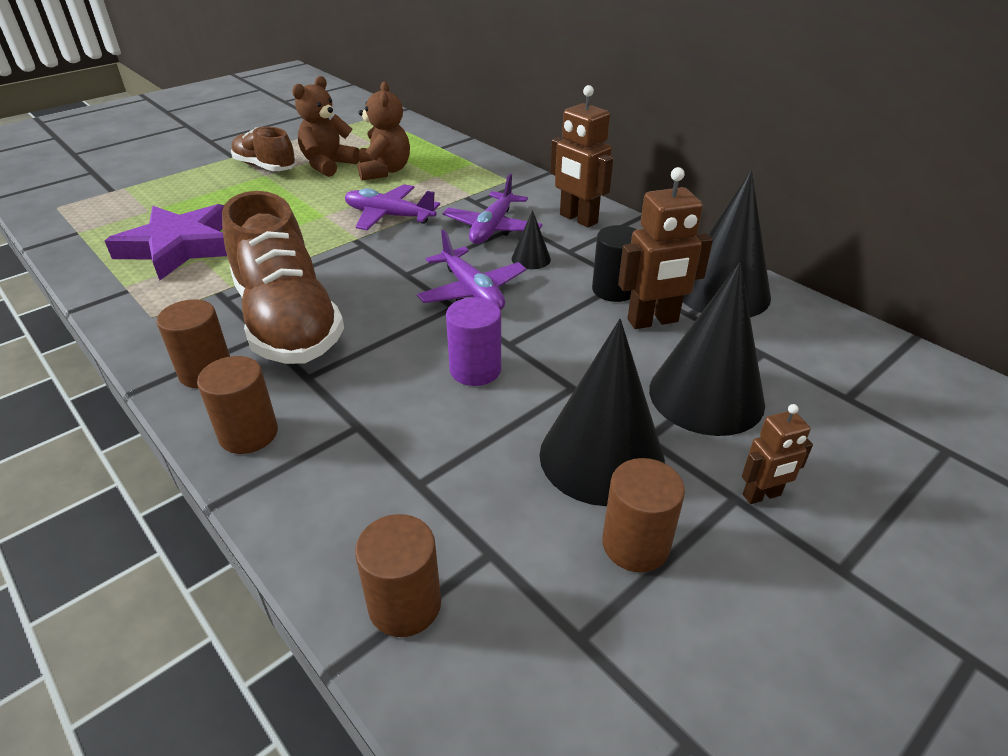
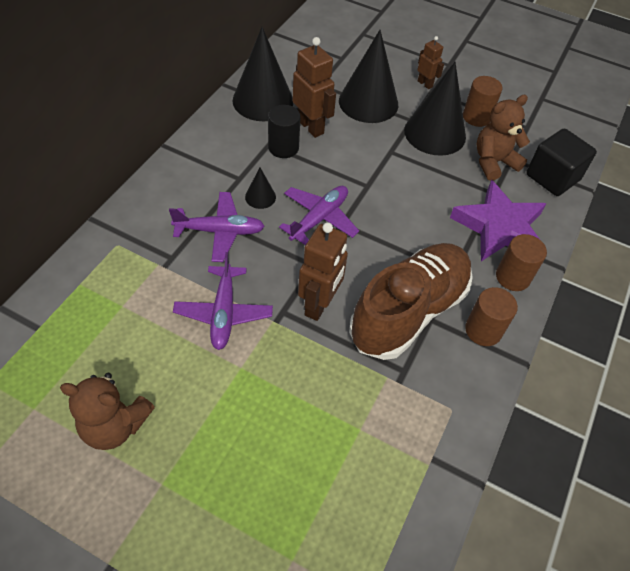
camera: 115 degrees left, 15 degrees up
purple star [105,204,227,281] -> purple star moved to [450,180,546,261]
brown shoe [231,127,296,171] -> none
brown cylinder [355,514,441,637] -> black cube [527,128,597,196]
brown teddy bear [358,81,410,181] -> brown teddy bear moved to [476,95,530,181]
purple cylinder [446,297,501,386] -> none
brown robot [550,85,613,228] -> brown robot moved to [298,222,348,321]

